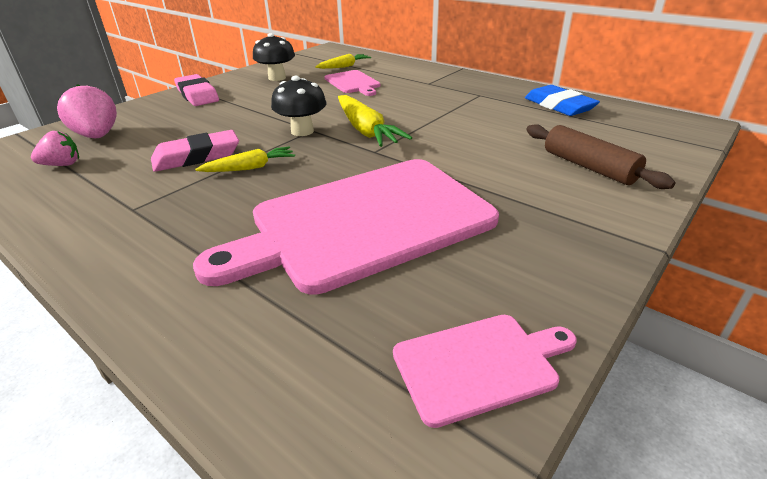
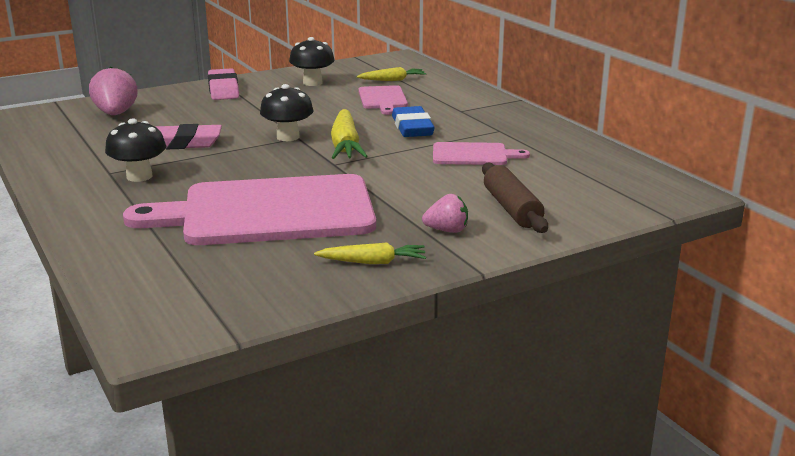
camera: 20 degrees right, 10 degrees down
pink strawberry [31,131,79,166] -> pink strawberry moved to [422,194,468,233]
yellow carrot [195,146,295,172] -> yellow carrot moved to [314,243,426,264]
pink cutting board [393,315,577,428] -> pink cutting board moved to [433,142,530,165]
blue eraser [525,85,600,116] -> blue eraser moved to [392,106,435,137]
none -> black mushroom [105,119,166,182]

